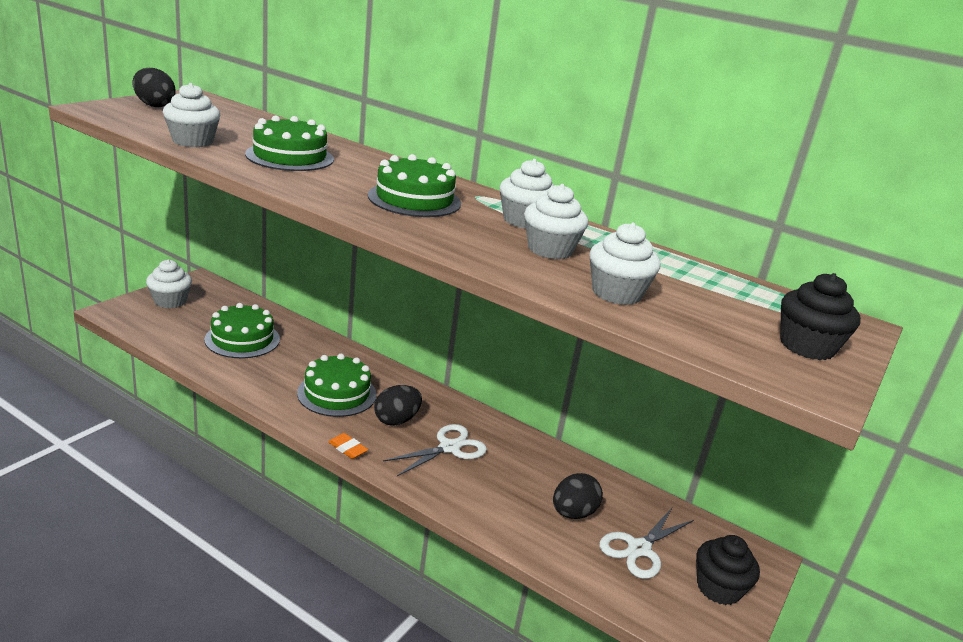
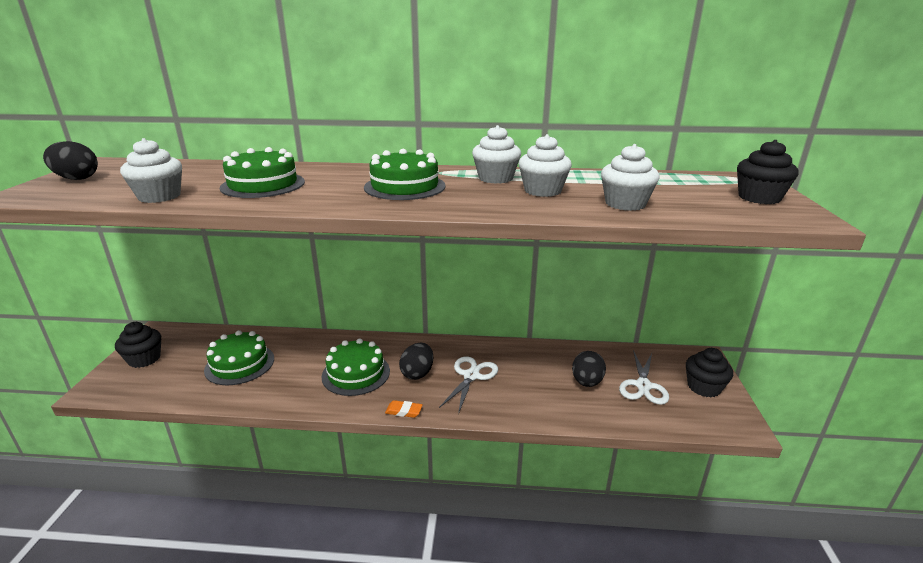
camera: 25 degrees left, 0 degrees up
white cupcake [146,259,192,308] -> black cupcake [115,322,161,368]

